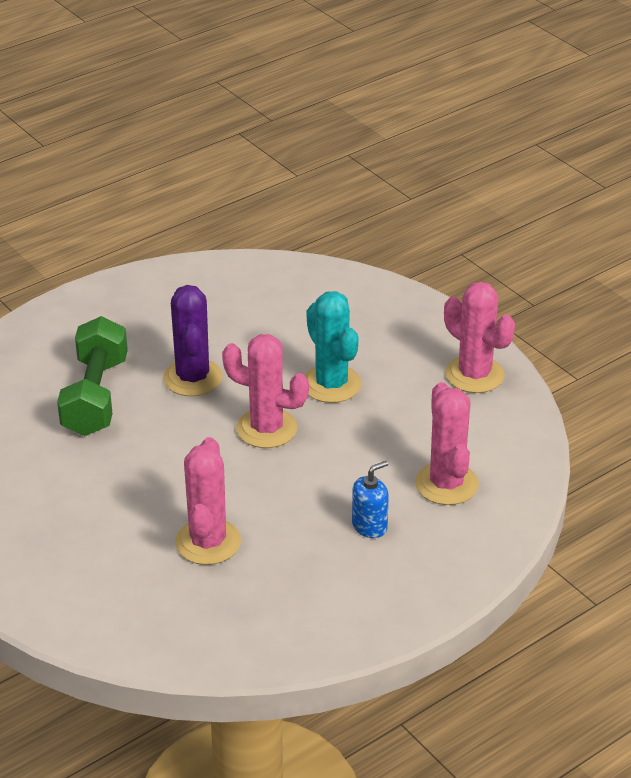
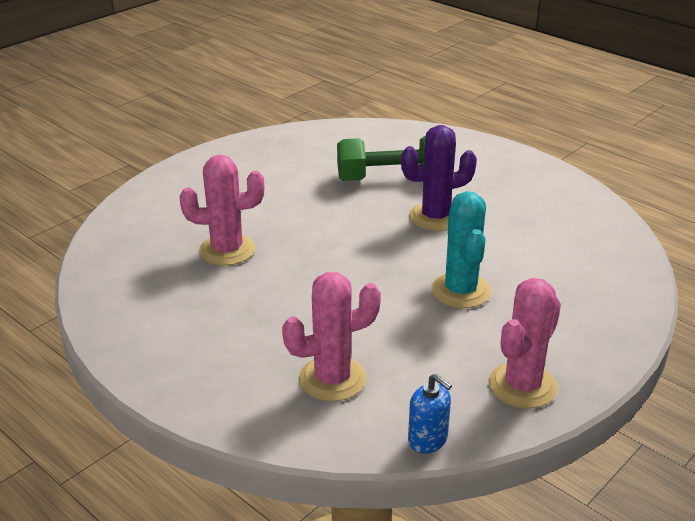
camera: 80 degrees right, 5 degrees down
pink cactus [222,334,309,448] -> none
turquoise cactus [304,291,361,403] -> turquoise cactus turned 60 degrees counterclockwise [431,191,491,308]
blue soap dispenser [352,461,389,538] -> blue soap dispenser moved to [408,374,452,454]

